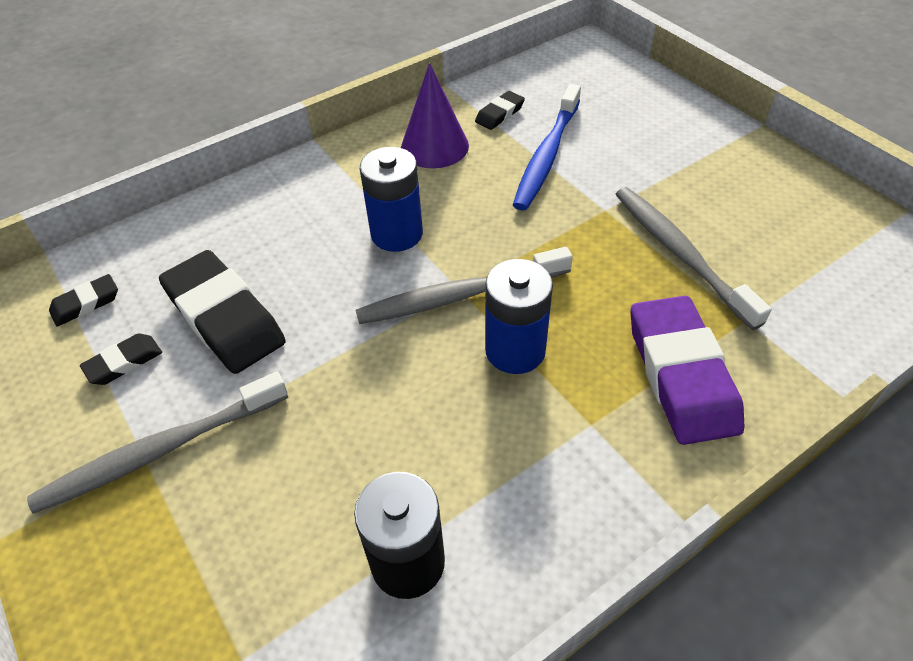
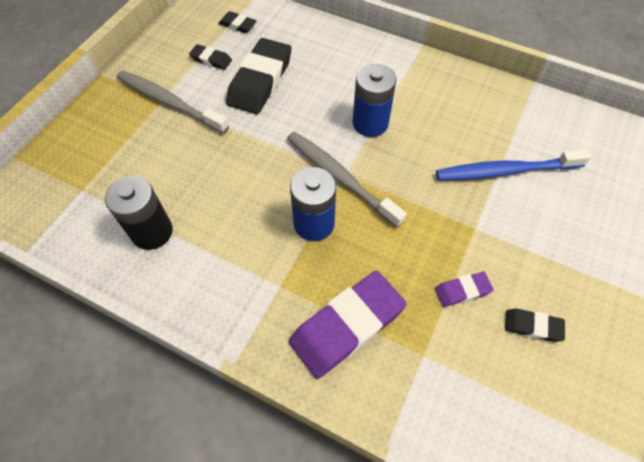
camera: 60 degrees right, 10 degrees up
purple cone [401,63,469,168] -> none
black eraser [475,91,525,130] -> black eraser moved to [505,309,565,342]
grey toothbrush [616,187,772,330] -> purple eraser [435,272,494,307]

